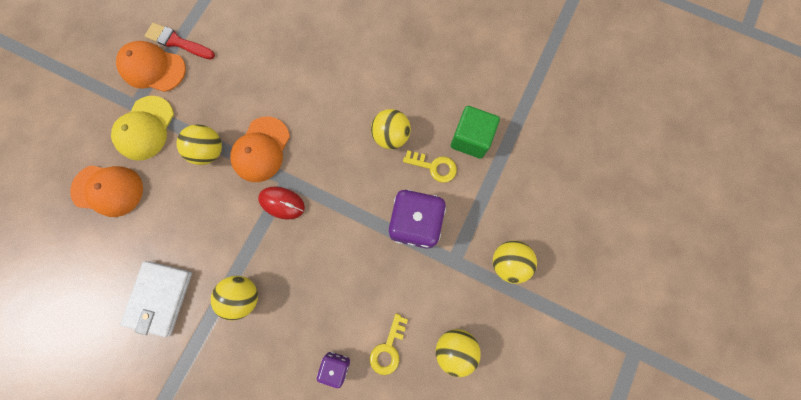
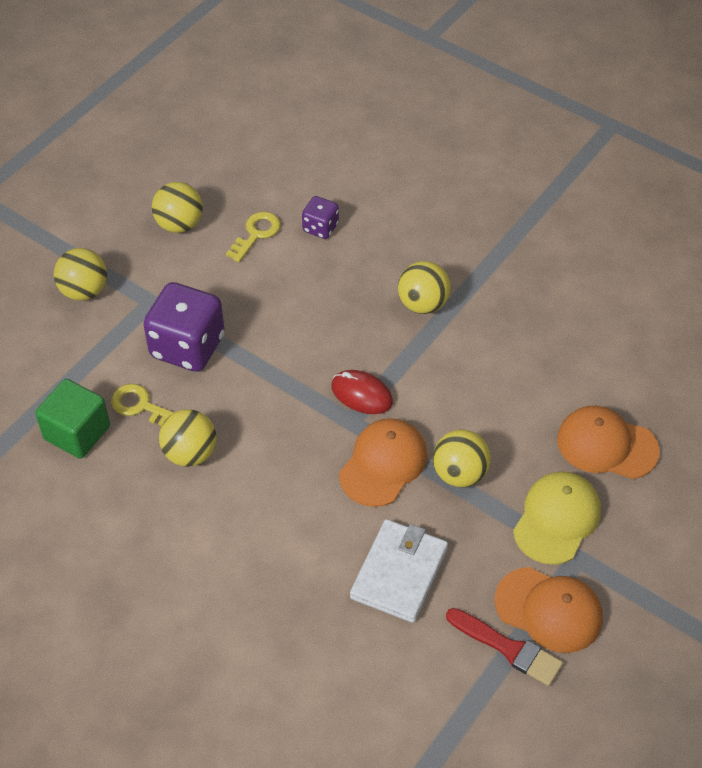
camera: 170 degrees left, 25 degrees down
white wallet [120,261,192,337] -> white wallet moved to [350,519,448,623]

